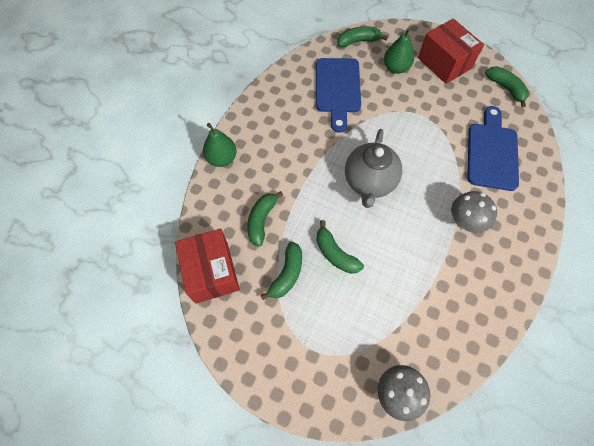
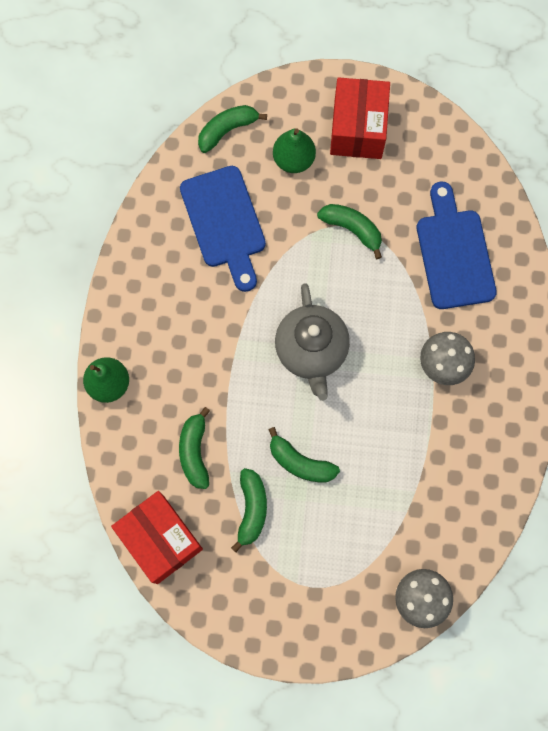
camera: 20 degrees left, 10 degrees up
red box [418,18,484,84] -> red box turned 60 degrees clockwise [330,77,390,159]
green banana [485,66,529,107] -> green banana moved to [317,204,382,259]

